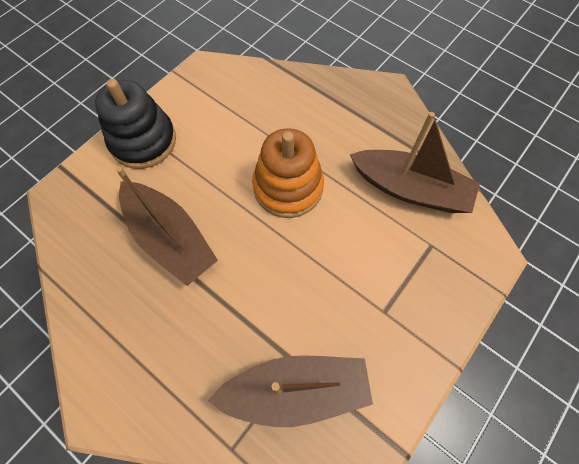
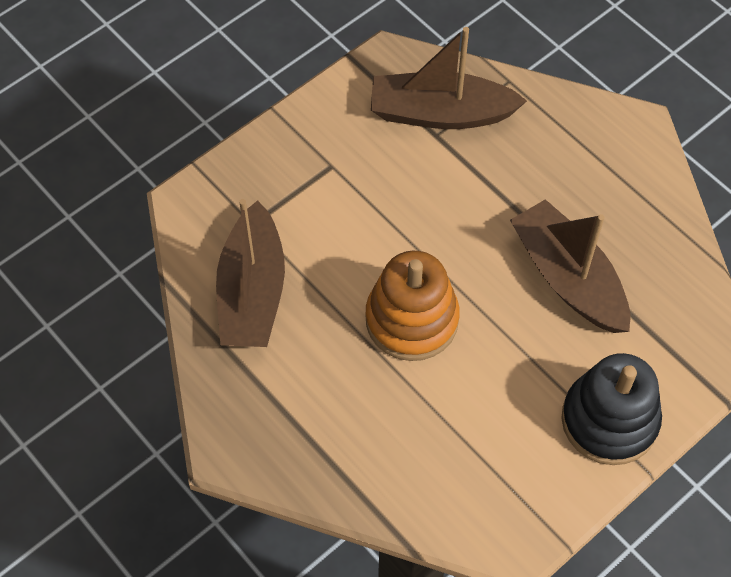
camera: 170 degrees left, 5 degrees down
brown boat [350,112,480,213] -> brown boat turned 120 degrees counterclockwise [216,199,285,347]

